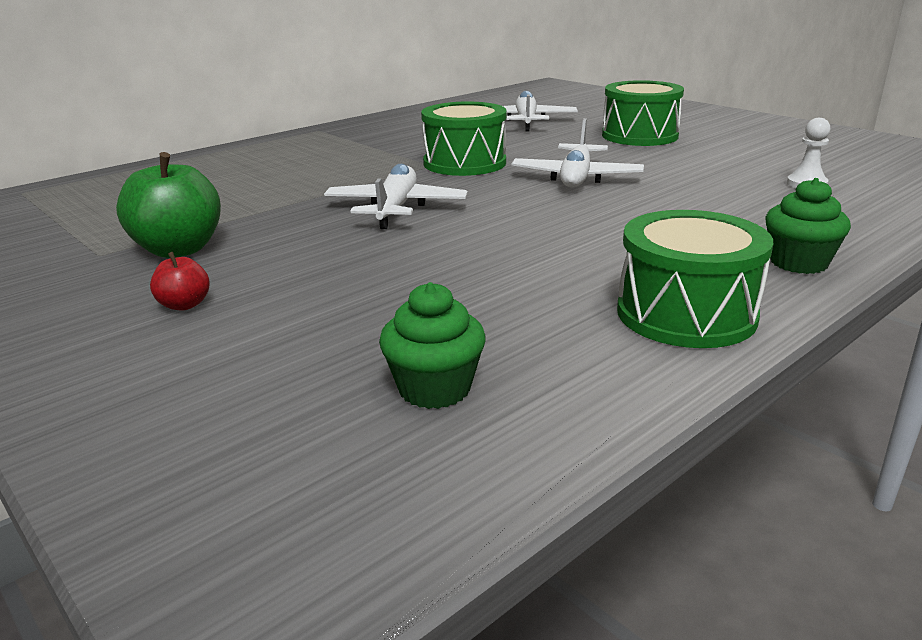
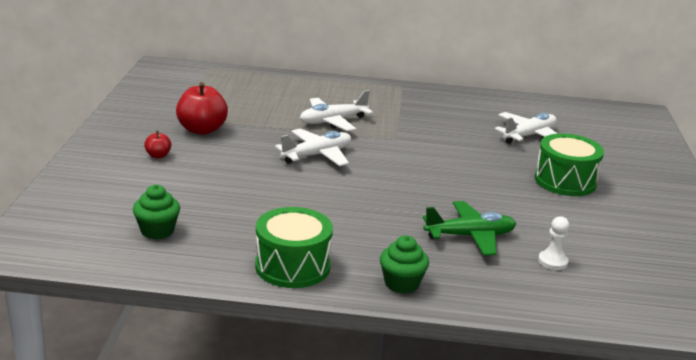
camera: 45 degrees right, 0 degrees up
green apple [116,152,221,258] -> red apple [176,82,228,135]
green drum [421,101,507,176] -> none
white plane [512,118,644,188] -> white plane moved to [300,90,373,131]
none -> green plane [423,201,516,256]

